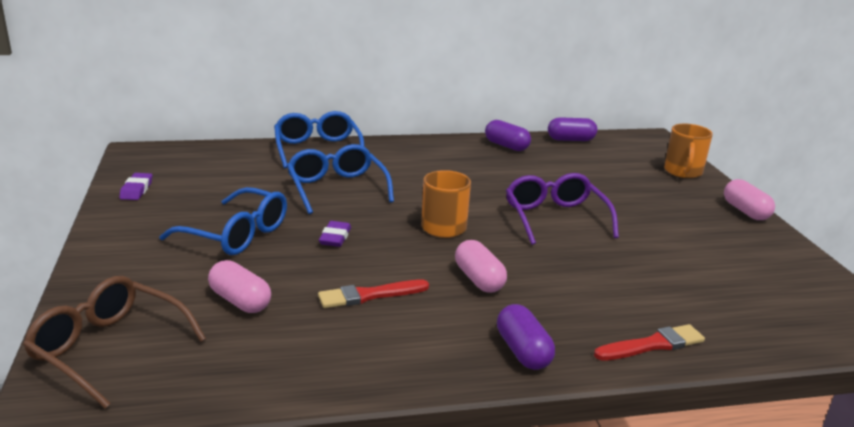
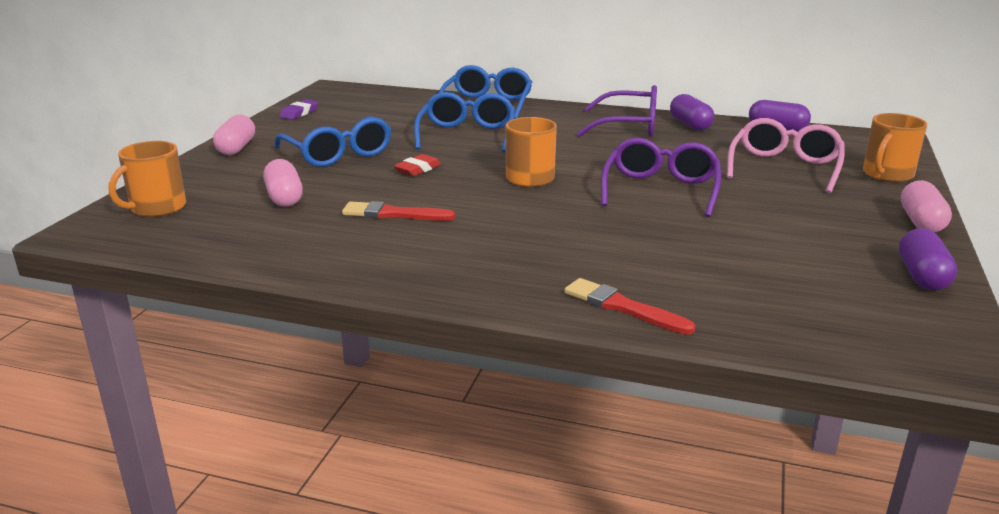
camera: 30 degrees right, 0 degrees up
brown glasses [23,276,206,409] -> orange mug [109,141,186,217]
purple eraser [319,221,351,247] -> red eraser [394,154,441,176]
pink capsule [455,240,507,293] -> pink capsule moved to [213,115,255,155]
purple capsule [497,304,555,370] -> purple capsule moved to [899,228,957,290]
red brush [594,324,705,361] -> red brush turned 150 degrees counterclockwise [564,278,695,335]
none -> purple glasses [577,85,657,137]
none -> pink glasses [727,118,845,193]

